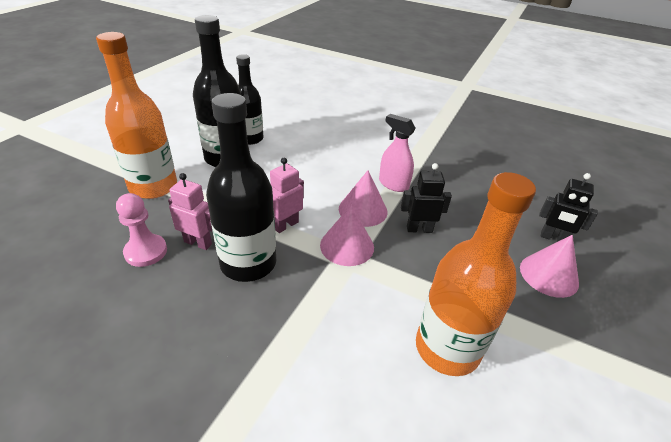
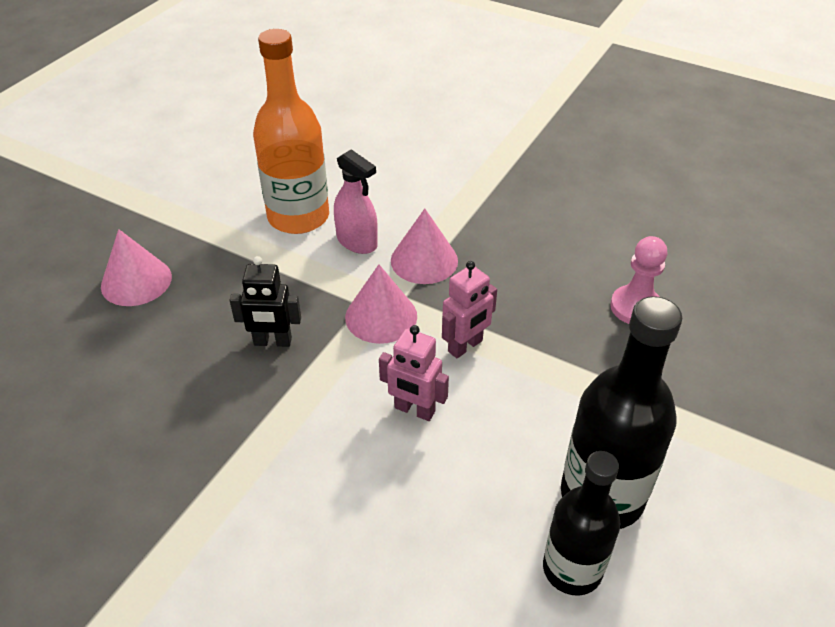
camera: 175 degrees left, 5 degrees up
orange bottle [96,32,177,199] -> none
pink robot [168,173,213,250] -> pink robot moved to [379,325,449,421]
black bottle [206,93,276,282] -> none
pink cone [339,170,388,227] -> pink cone moved to [391,209,458,284]
pink spray bottle [379,114,416,192] -> pink spray bottle moved to [334,149,378,254]
black robot [539,173,598,242] -> none

